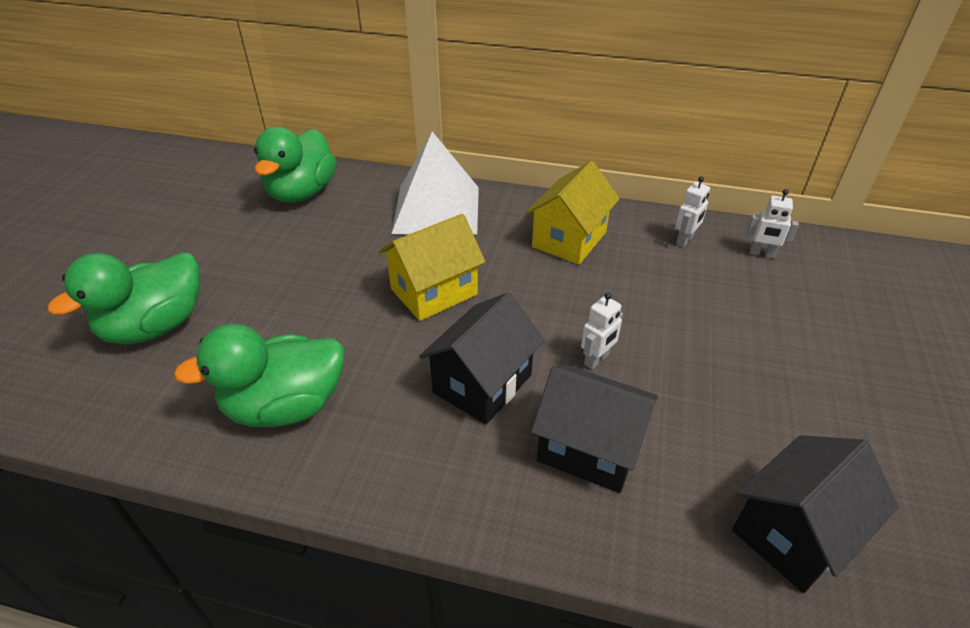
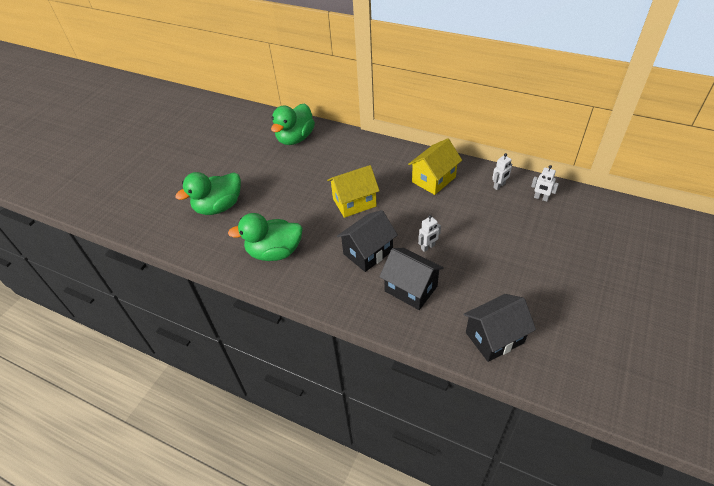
camera: 15 degrees right, 5 degrees up
white pyramid [391,132,479,235] -> none

